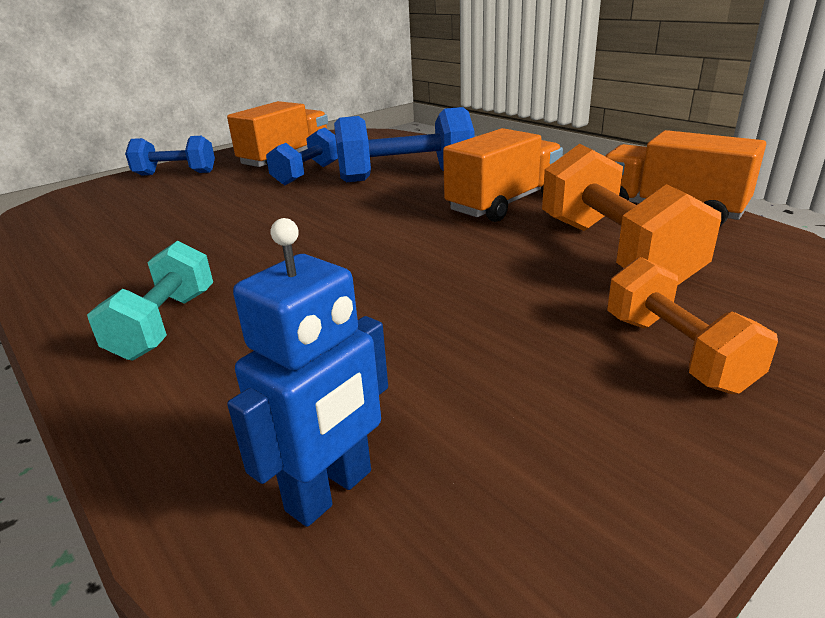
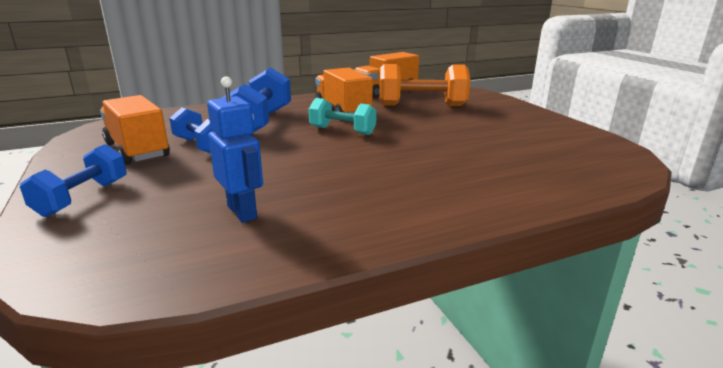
camera: 75 degrees left, 5 degrees down
turquoise dumbbell [87,241,213,361] -> turquoise dumbbell moved to [308,98,377,135]
blue robot [227,218,388,527] -> blue robot moved to [207,76,263,223]
orange dumbbell [607,257,778,394] -> none

